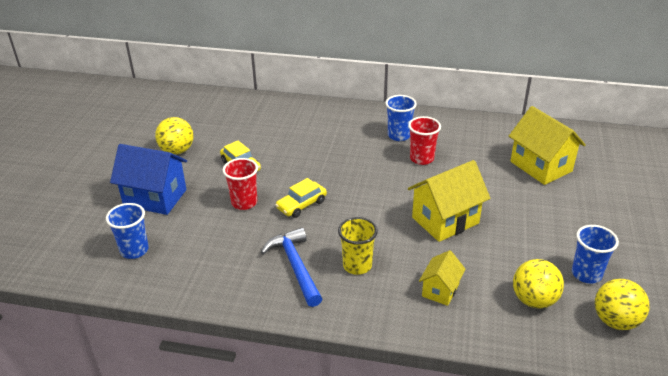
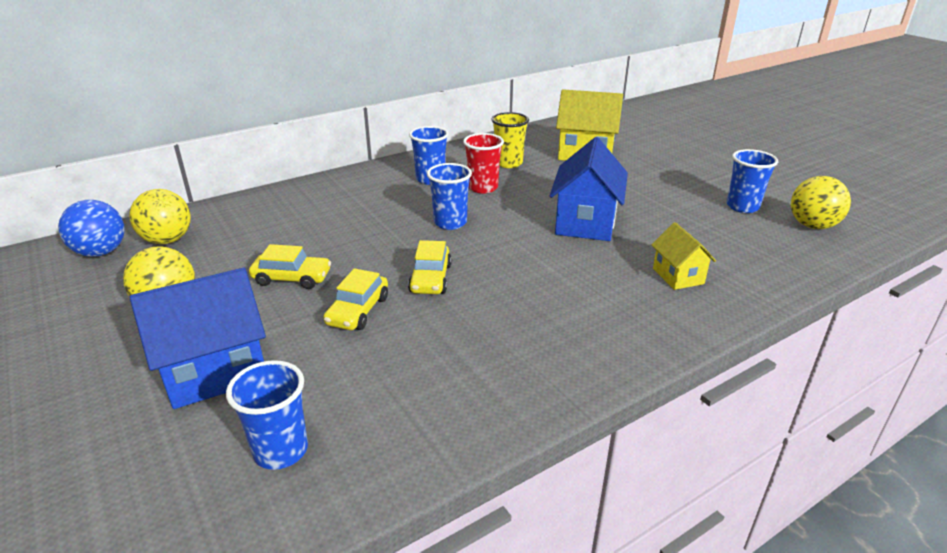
camera: 45 degrees left, 5 degrees down
red cup [222,158,258,210] -> yellow car [323,268,388,330]
blue hammer [261,227,322,307] -> none
yellow cup [338,217,378,275] -> yellow cup moved to [491,112,529,168]
yellow house [408,160,490,242] -> blue house [550,137,628,241]
yellow ball [513,259,564,308] -> yellow ball moved to [129,189,191,244]
none -> blue ball [58,200,125,257]
none -> blue cup [427,163,472,230]

